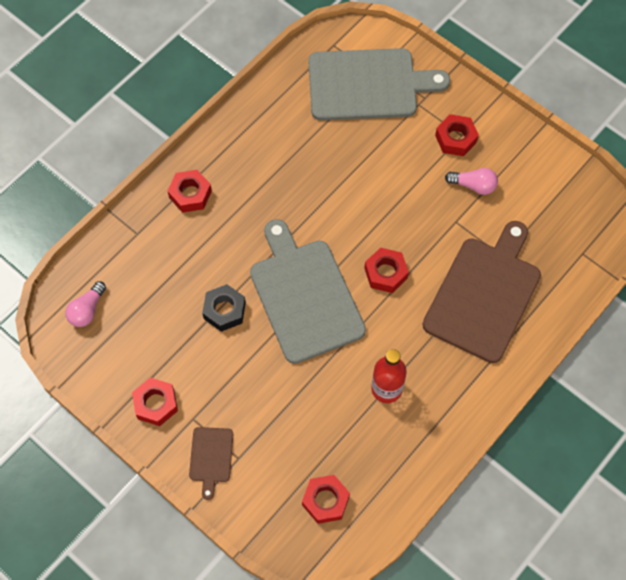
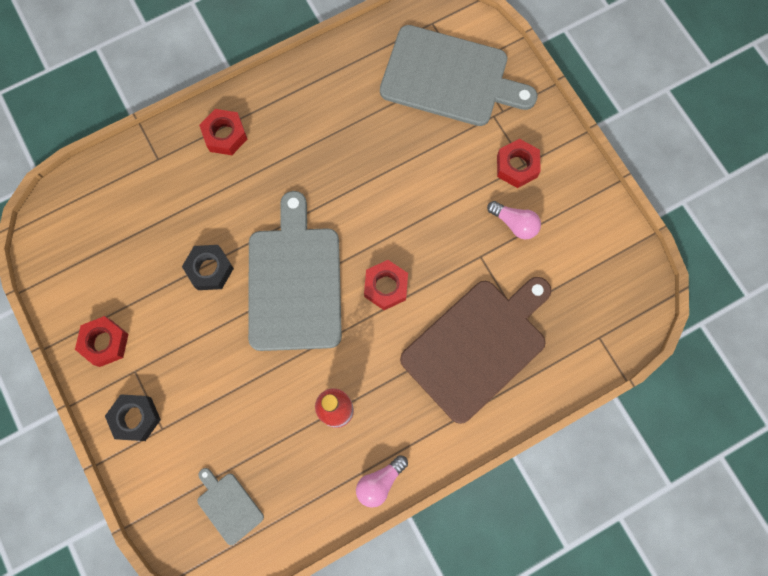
camera: 20 degrees right, 10 degrees up
pink light bulb [66,281,106,327] -> pink light bulb moved to [356,455,408,508]
brown cutting board [189,427,233,500] -> black nut [105,395,161,441]
red nut [302,475,350,524] -> grey cutting board [197,468,264,545]

